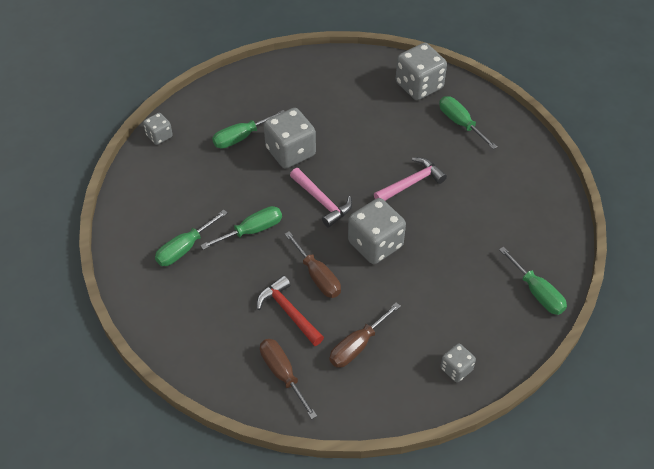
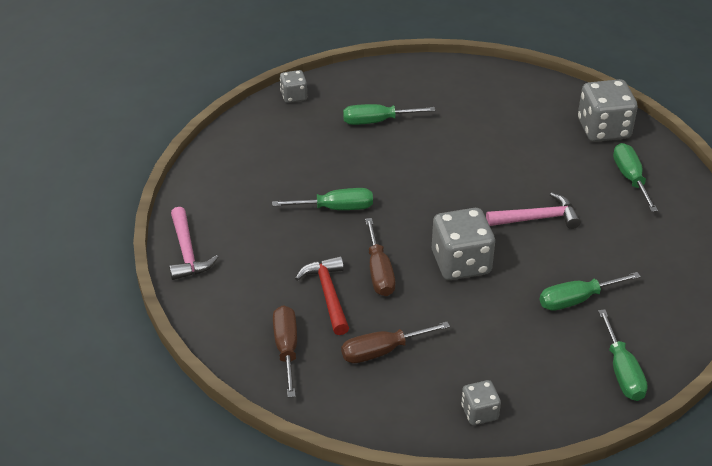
camera: 25 degrees right, 10 degrees down
green screwdriver [155,210,227,266] -> green screwdriver moved to [539,272,641,311]
grey dice [264,108,316,169] -> none
pink hammer [290,168,352,228] -> pink hammer moved to [169,207,218,280]

